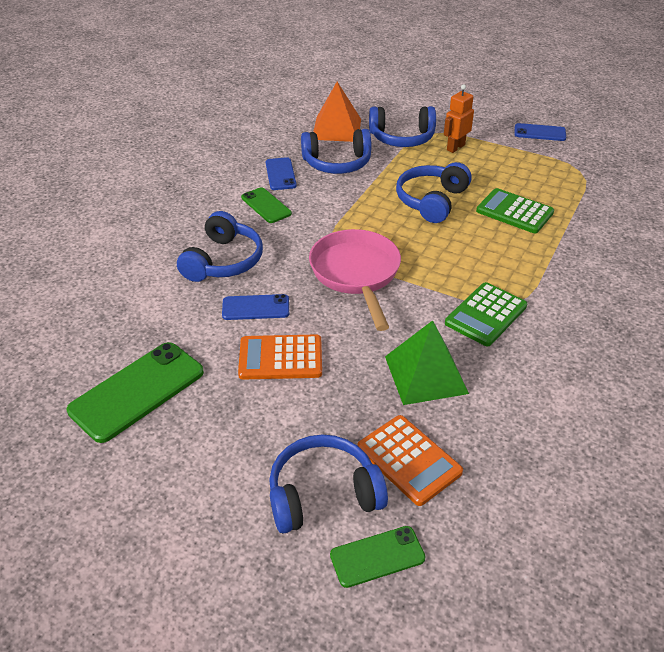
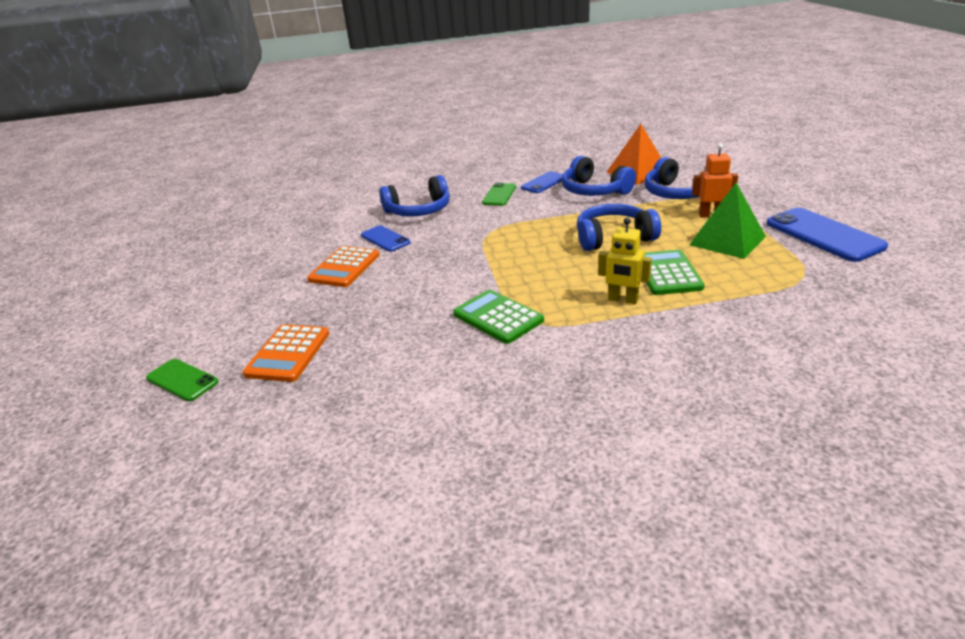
camera: 55 degrees right, 10 degrees down
green phone [67,342,204,443] -> none
orange calculator [238,334,322,380] -> orange calculator turned 120 degrees counterclockwise [307,246,380,287]
blue headphones [269,434,388,533] -> none
pink pan [309,229,401,331] -> none
green pyramid [385,320,469,405] -> green pyramid moved to [689,183,766,259]
green calculator [445,282,527,346] -> green calculator turned 45 degrees clockwise [453,290,544,344]
blue phone [515,123,566,141] -> blue phone [766,208,888,262], size x1.75
none -> yellow robot [598,218,652,304]

